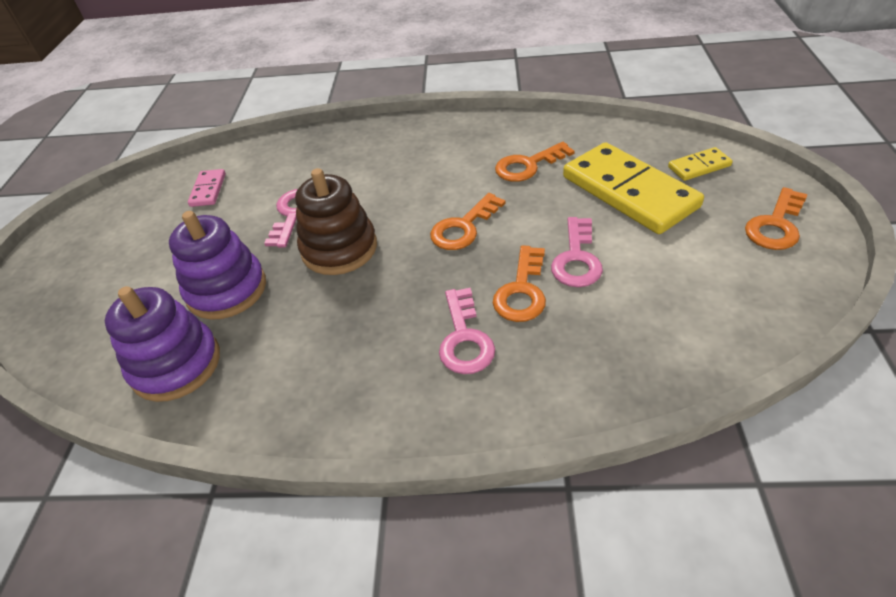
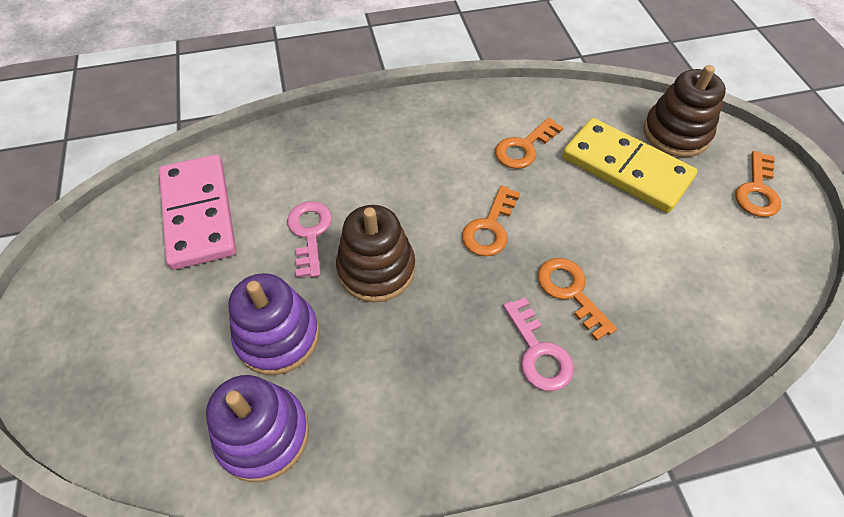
camera: 20 degrees left, 10 degrees up
pink domino [188,169,226,207] -> pink domino [159,155,236,270], size x2.21
orange key [493,245,546,322] -> orange key turned 150 degrees clockwise [538,258,617,341]
pink key [551,217,603,287] -> none
yellow domino [668,147,733,181] -> brown stacking toy [644,65,726,157]

